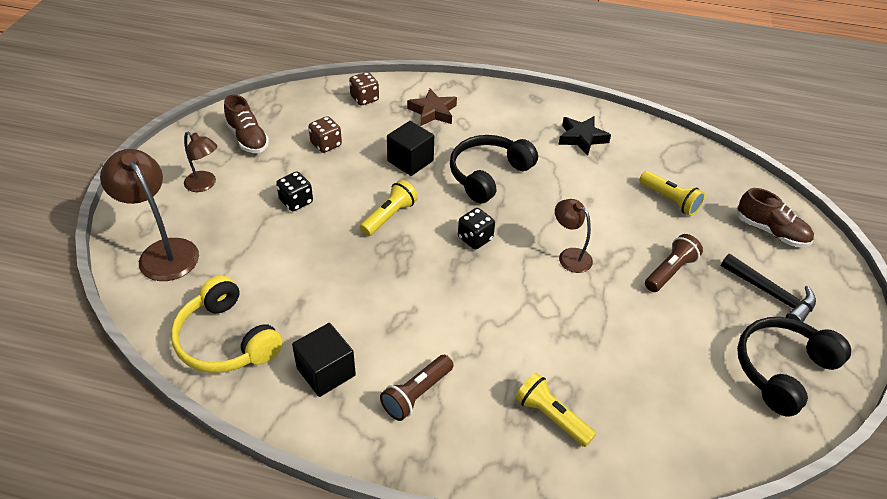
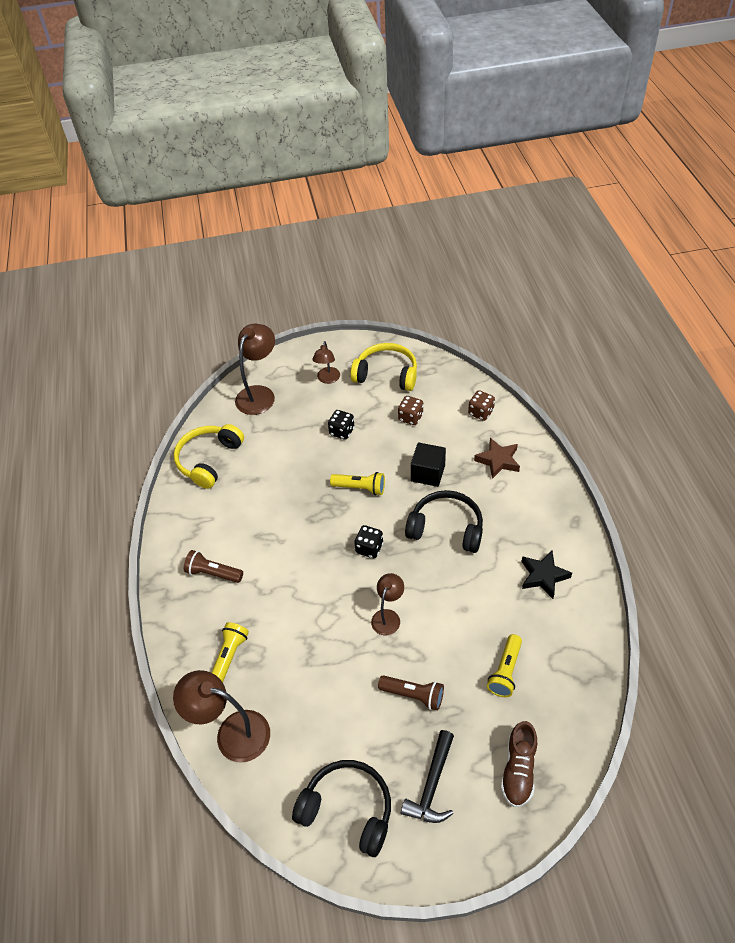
camera: 70 degrees right, 5 degrees up
brown shoe [224,95,269,153] -> yellow headphones [350,343,417,391]
black cube [292,323,356,397] -> none
none -> brown lamp [173,670,270,763]

